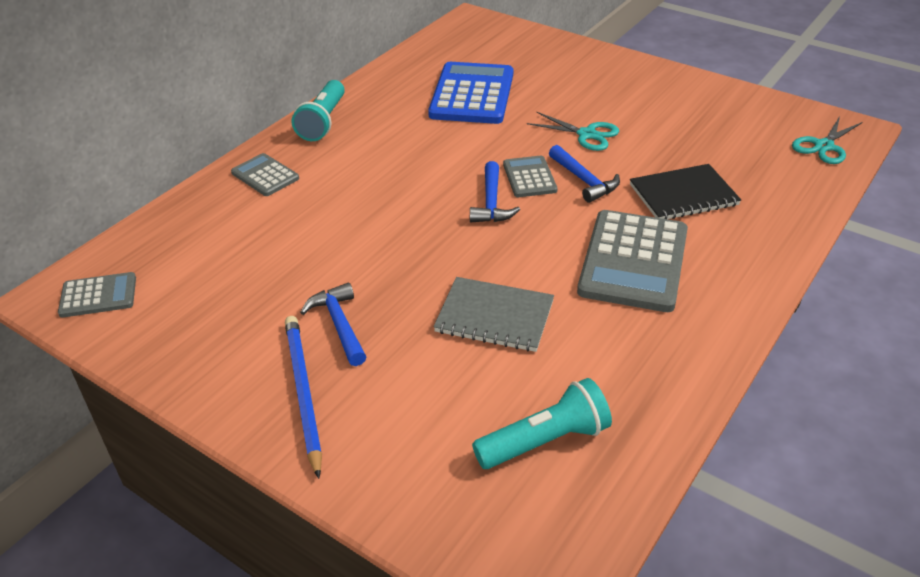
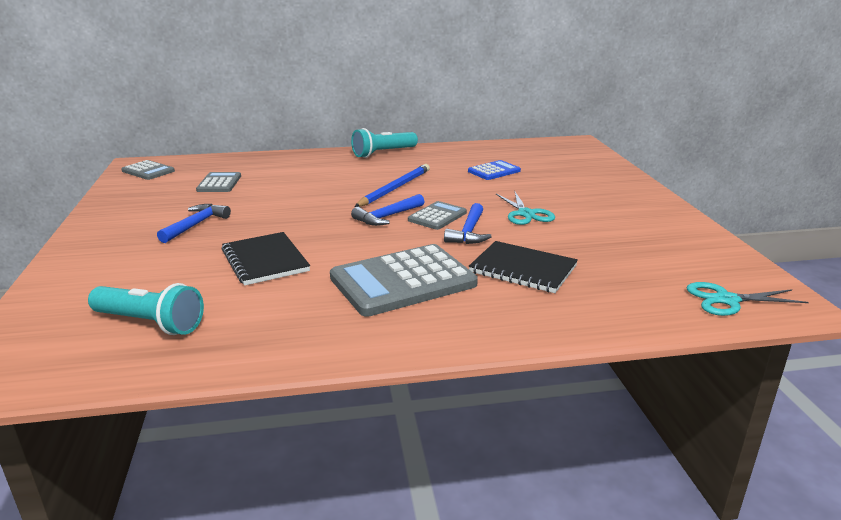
camera: 45 degrees right, 15 degrees down
grey calculator [231,153,299,196] -> grey calculator moved to [196,172,241,192]
blue pencil [285,316,322,479] -> blue pencil moved to [355,164,430,207]
blue calculator [428,62,513,124] -> blue calculator [468,160,521,180], size x0.52
grey notebook [434,277,554,352] -> black notebook [222,232,310,286]

